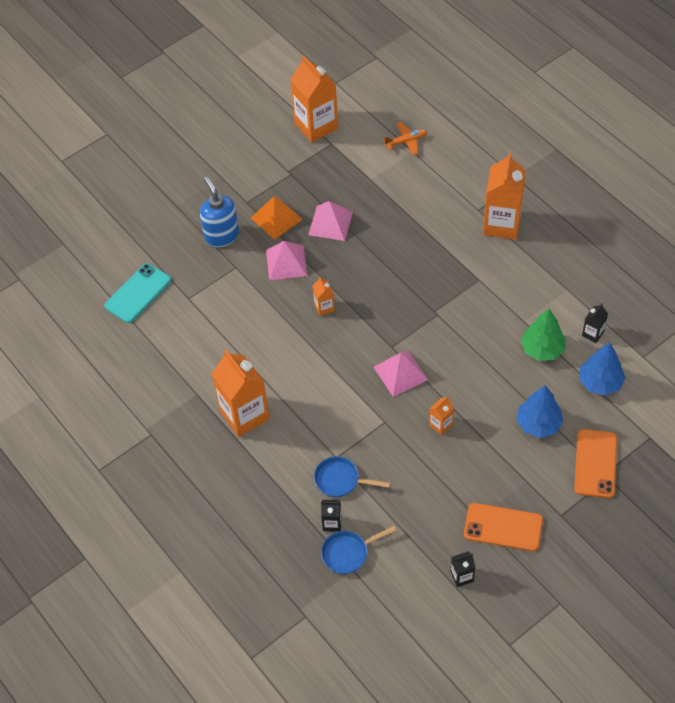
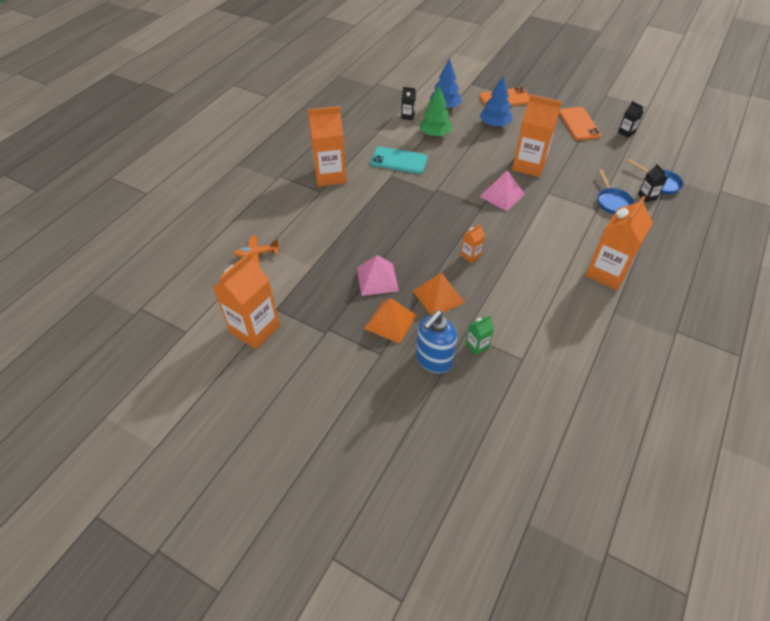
camera: 115 degrees left, 5 degrees down
turquoise phone [104,263,171,323] -> turquoise phone moved to [370,147,428,174]
pink pyramid [266,241,307,281] -> orange pyramid [413,273,465,315]
orange plane [383,122,427,155] -> orange plane turned 60 degrees counterclockwise [234,235,279,267]
orange carton [429,397,454,435] -> orange carton [512,94,561,177], size x2.18
none -> green carton [466,315,494,355]

